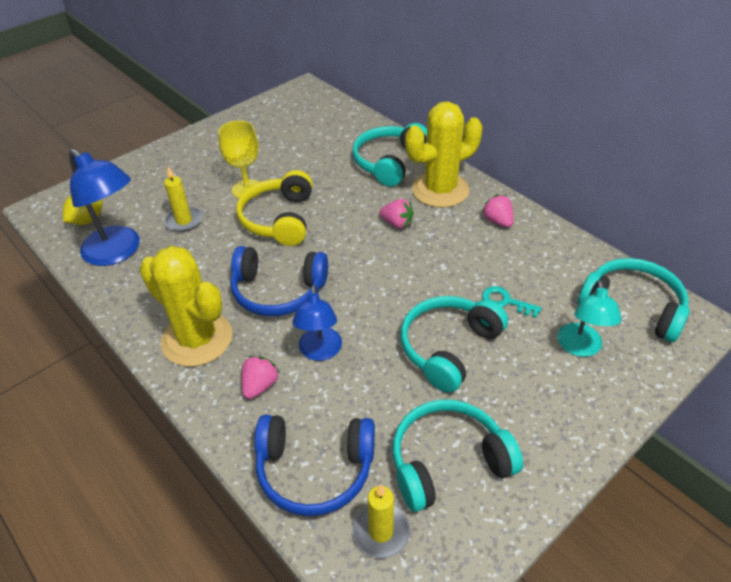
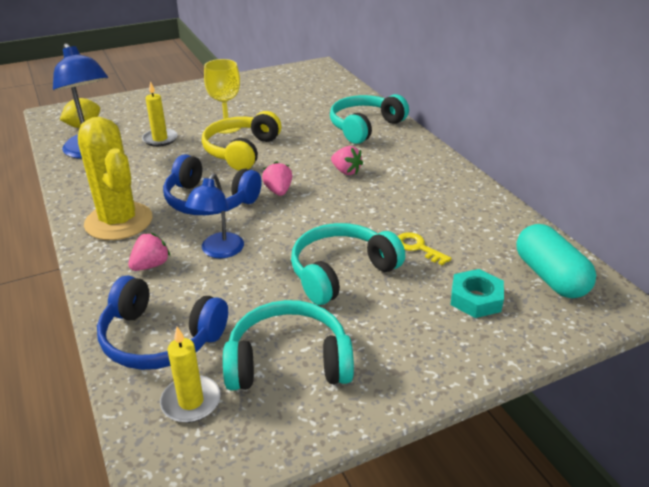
camera: 15 degrees right, 10 degrees down
yellow cactus [405,102,482,208] -> none
pink strawberry [482,195,514,228] -> pink strawberry moved to [262,161,292,196]
turquoise key [482,286,542,318] -> yellow key [398,232,451,266]
turquoise lamp [558,280,622,357] -> turquoise nut [451,269,504,318]
turquoise headphones [578,258,690,342] -> turquoise capsule [516,224,596,298]

